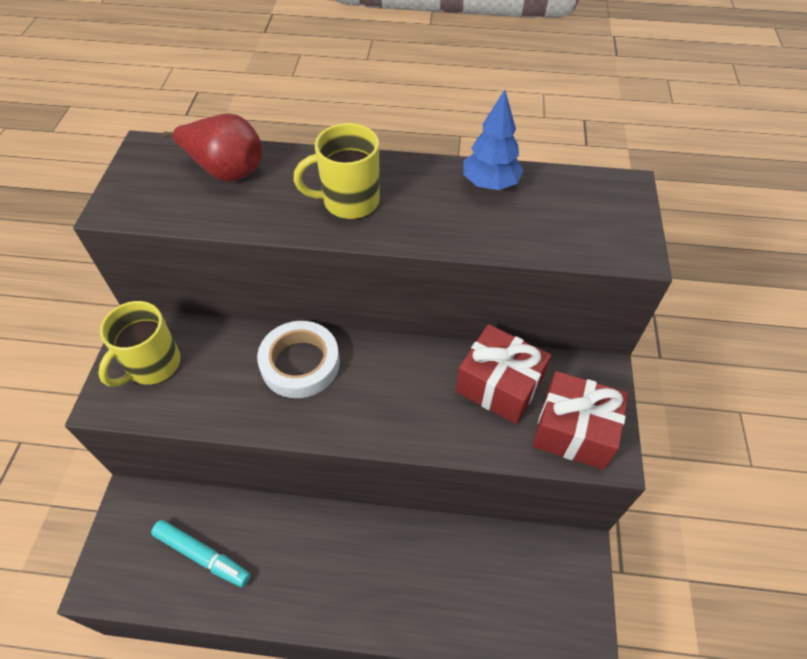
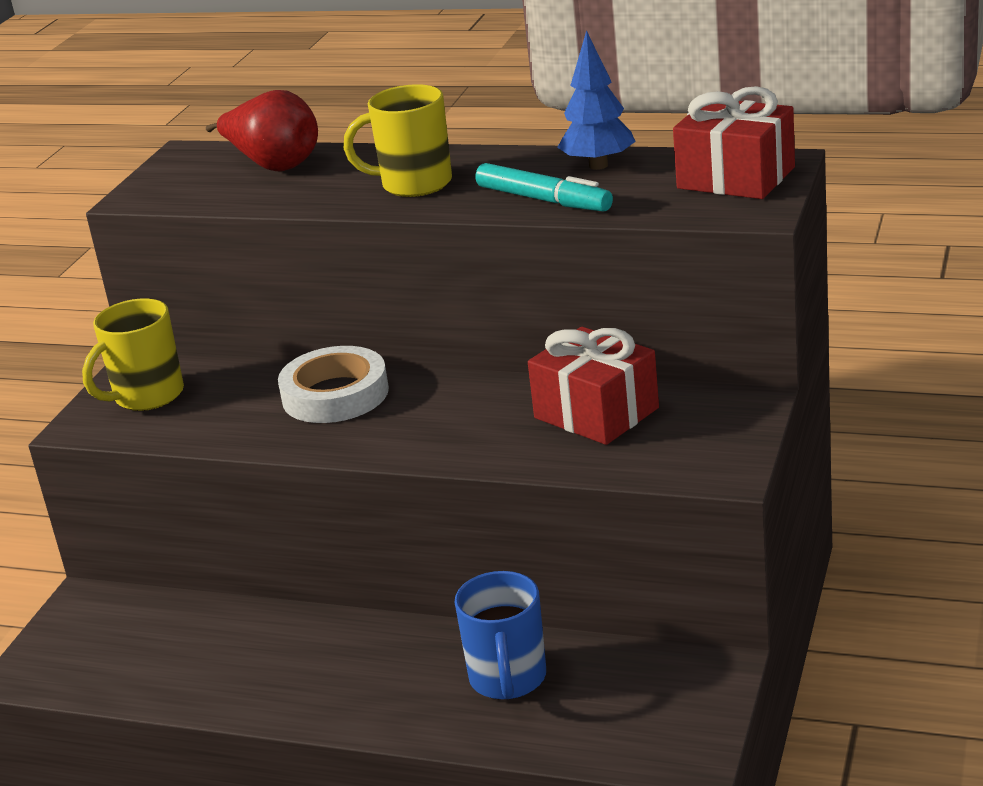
camera: 15 degrees right, 25 degrees down
turquoise marker [151,520,250,587] -> turquoise marker moved to [475,163,613,212]
red gift [533,371,628,470] -> red gift moved to [673,86,795,199]
none -> blue mug [455,571,546,700]

